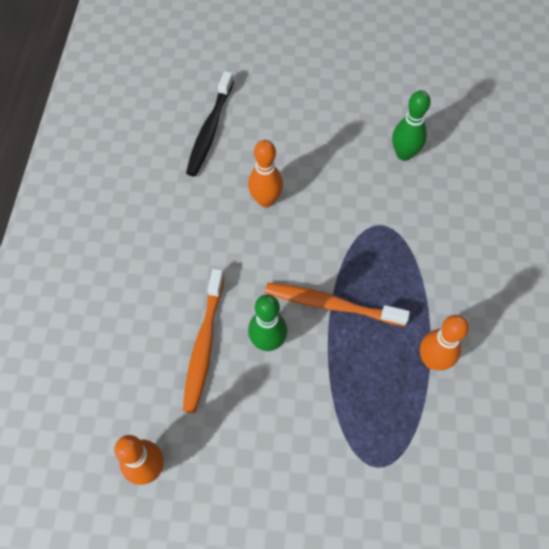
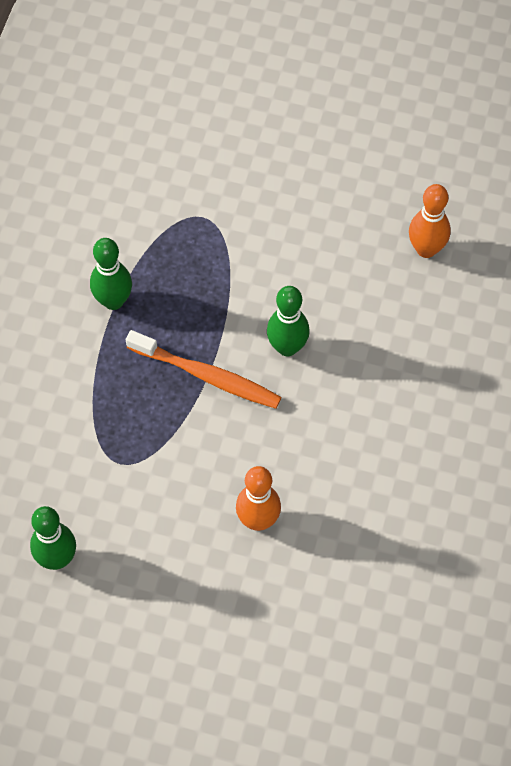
camera: 170 degrees left, 0 degrees up
orange toothbrush [183,268,225,413] -> none
black toothbrush [186,71,234,176] -> none
orange bowling pin [420,315,469,370] -> green bowling pin [90,238,132,310]

